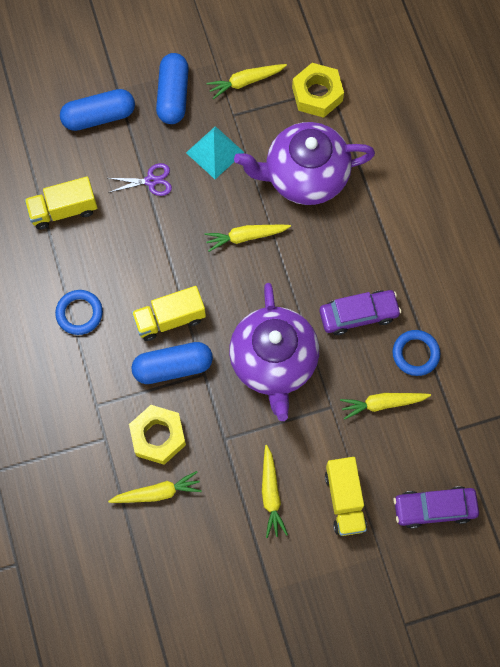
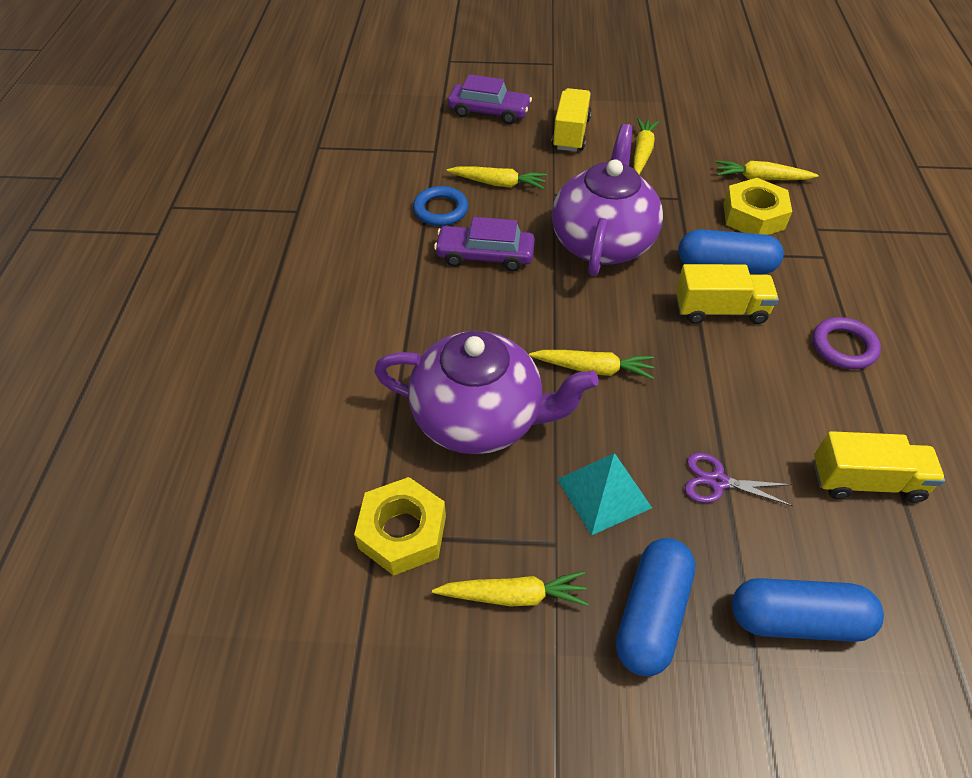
camera: 160 degrees left, 20 degrees down
blue ring [55,290,103,335] -> purple ring [812,317,881,369]

